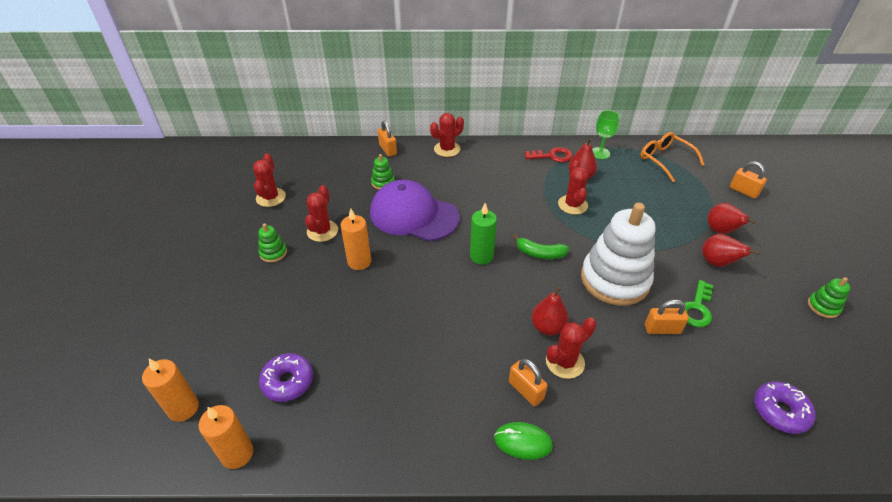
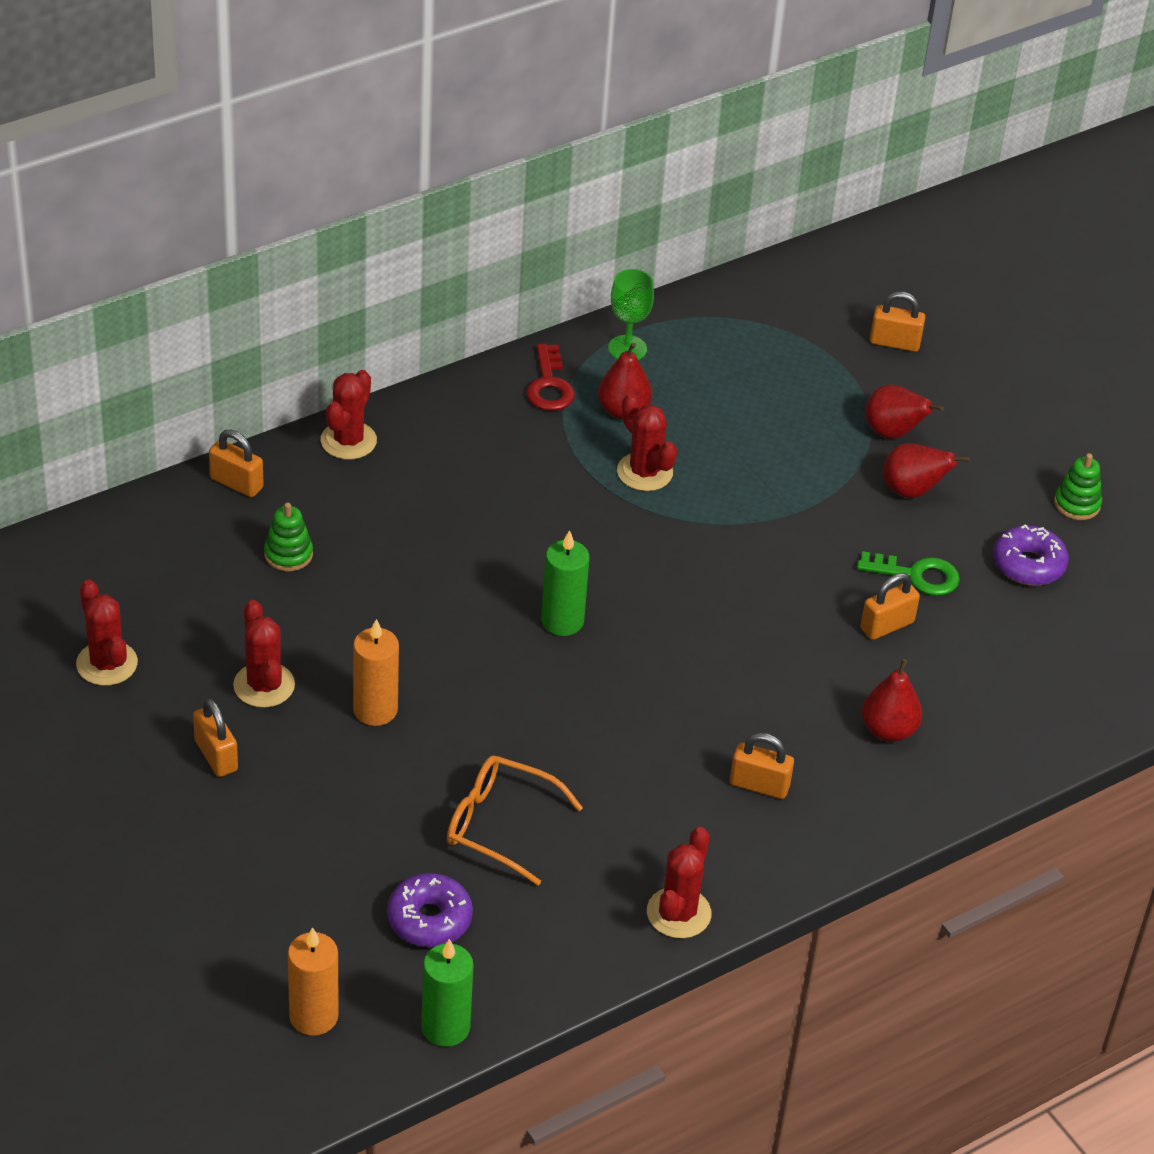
camera: 35 degrees left, 0 degrees up
orange candle [199,405,253,469] -> green candle [421,939,473,1047]
green stacking toy [258,223,287,263] -> orange padlock [193,698,238,777]
purple cap [370,180,459,241] -> none
green mouse [494,422,553,460] -> none
green banana [513,234,569,259] -> none
red key [525,147,573,162] -> red key turned 120 degrees clockwise [526,344,575,411]
red pear [531,286,569,336] -> red pear moved to [862,659,922,742]
red cactus [546,317,596,379] -> red cactus moved to [647,827,711,938]
white stacking toy [581,203,656,306] -> none
orange glasses [640,132,705,182] -> orange glasses moved to [447,755,583,886]
green key [679,280,713,327] -> green key turned 75 degrees counterclockwise [857,551,960,596]
purple donut [754,381,815,434] -> purple donut moved to [993,524,1069,586]

